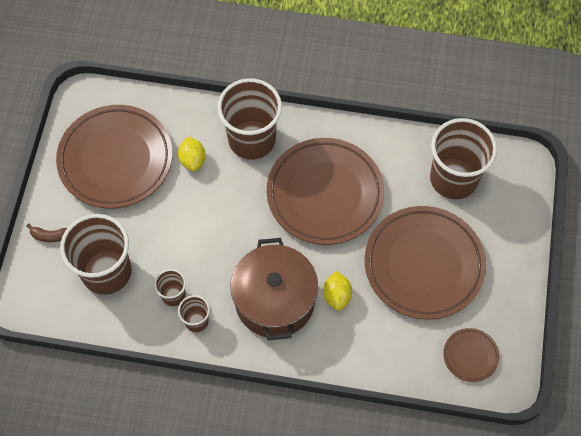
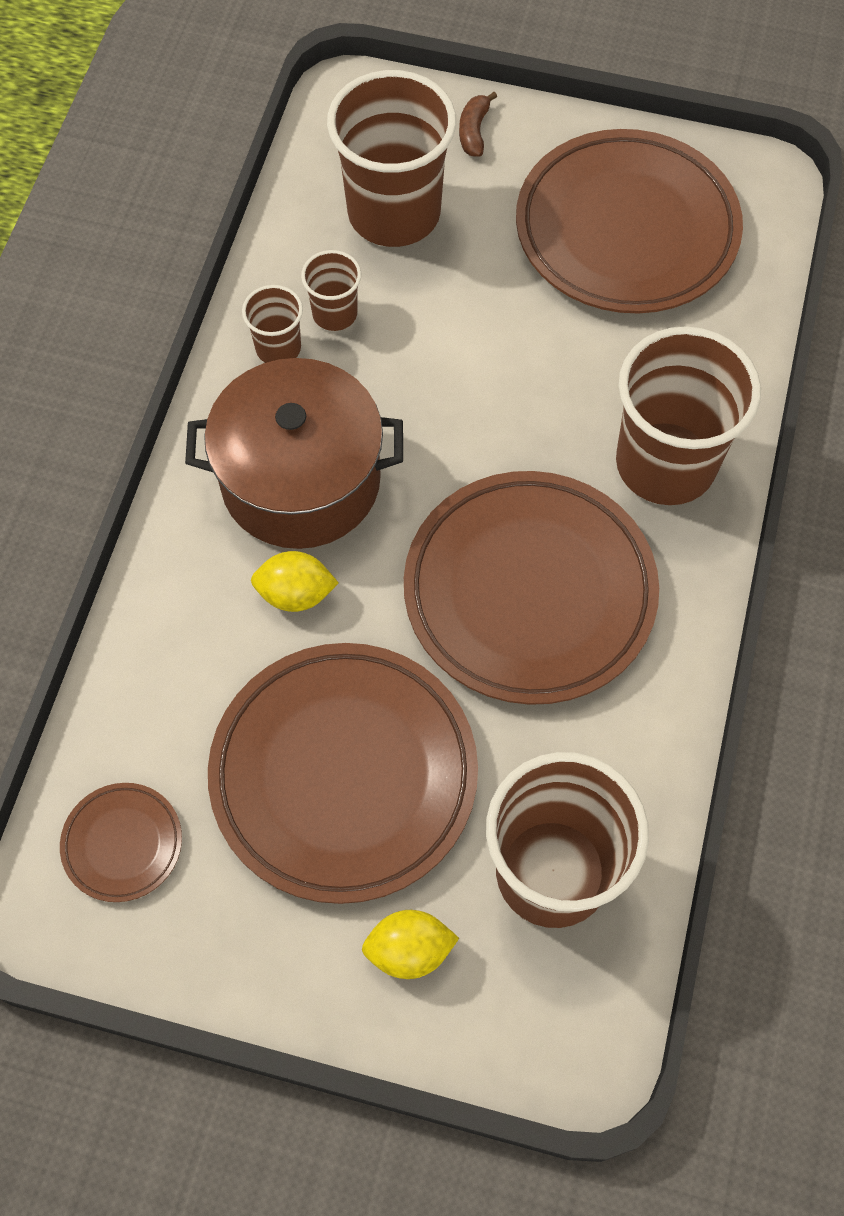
camera: 95 degrees right, 0 degrees up
yellow lemon [178,136,206,172] -> yellow lemon moved to [362,910,459,979]

